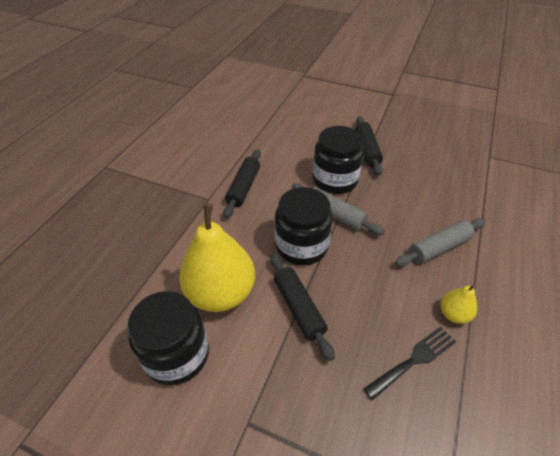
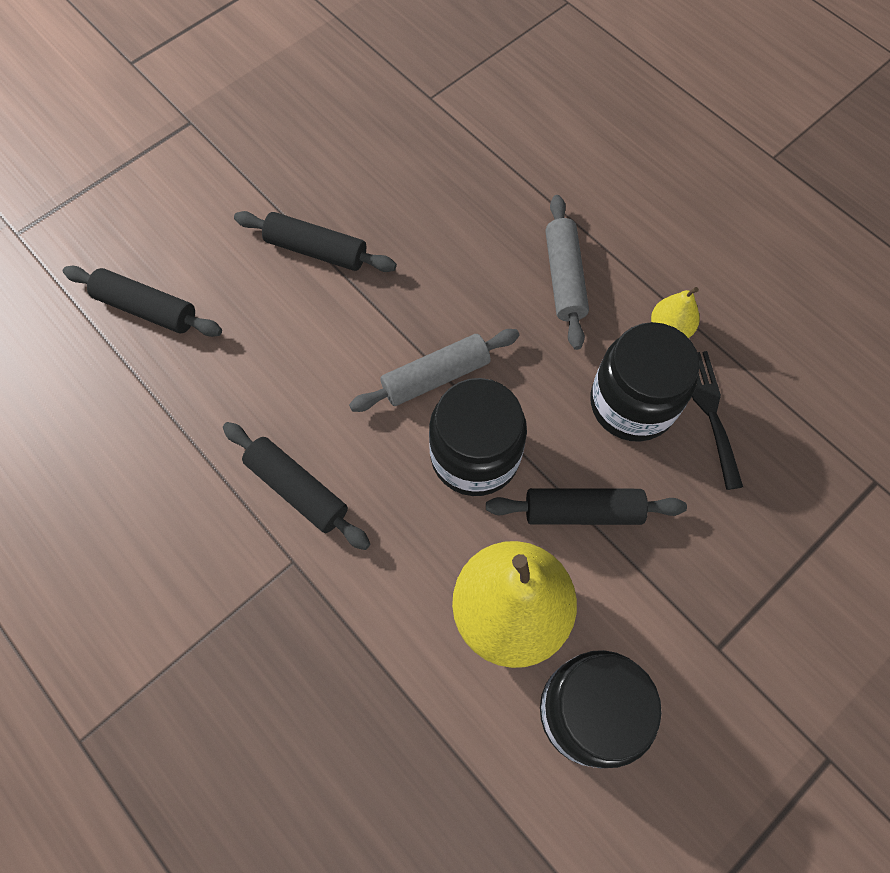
camera: 65 degrees left, 20 degrees up
black jar [313,126,364,194] -> black jar moved to [590,322,699,442]
none -> black rolling pin [63,266,222,337]

